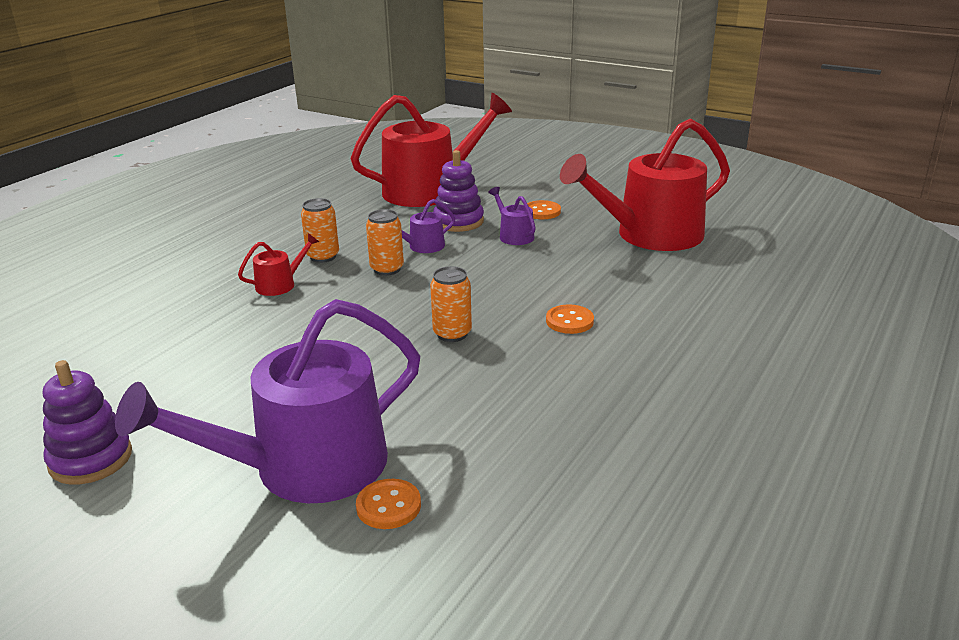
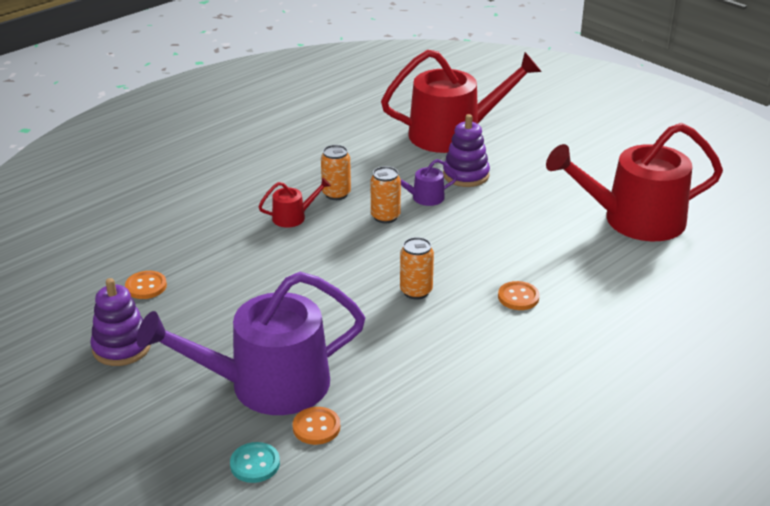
camera: 15 degrees right, 5 degrees up
purple watering can [488,187,536,245] -> none
orange button [527,200,561,219] -> orange button moved to [125,271,167,299]
none -> turquoise button [230,442,280,483]

